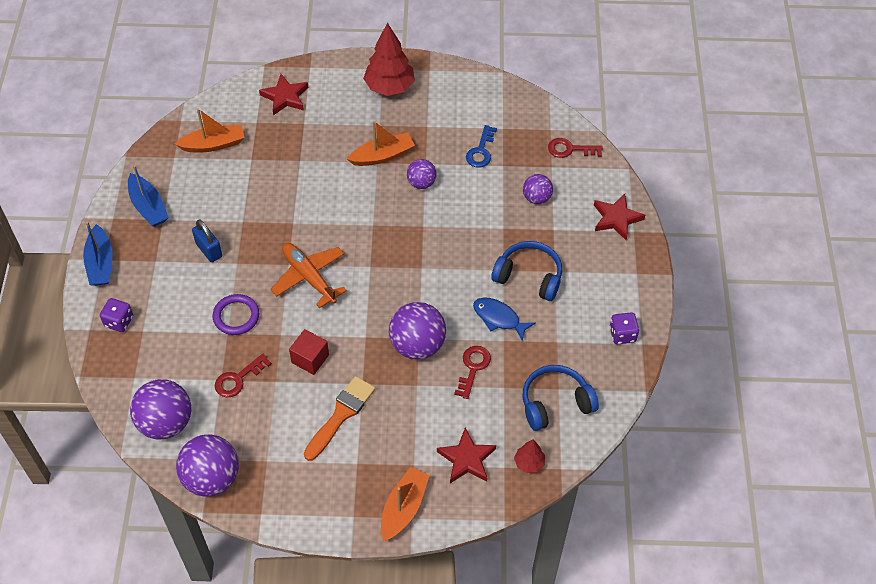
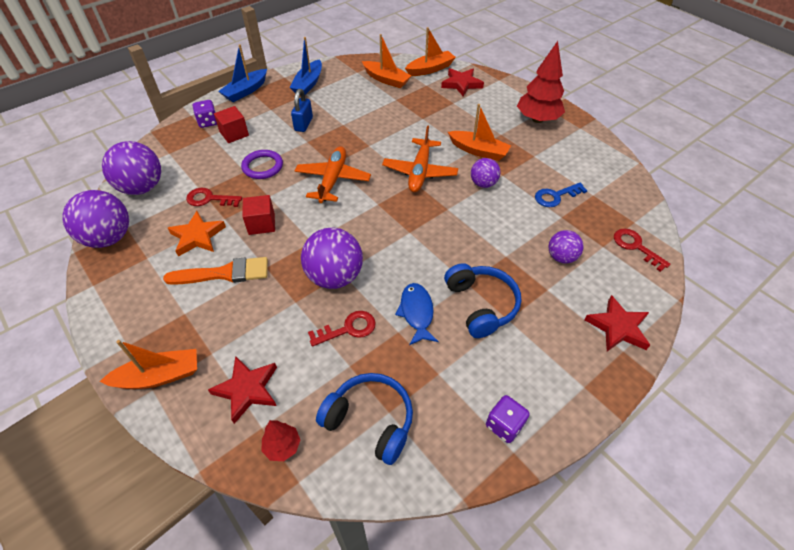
camera: 50 degrees right, 5 degrees down
none -> orange star [168,211,226,257]
none -> red cube [214,106,249,143]
none -> orange plane [382,126,458,192]
none -> orange boat [405,27,456,76]

